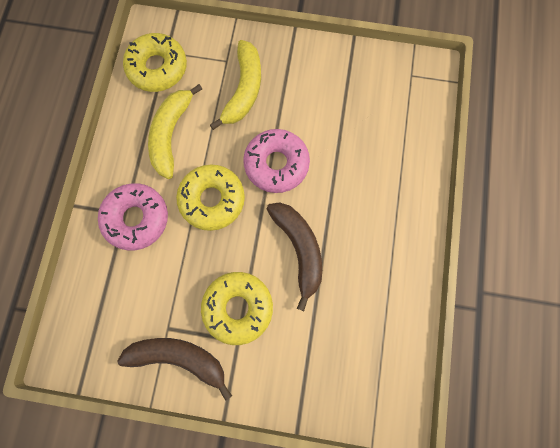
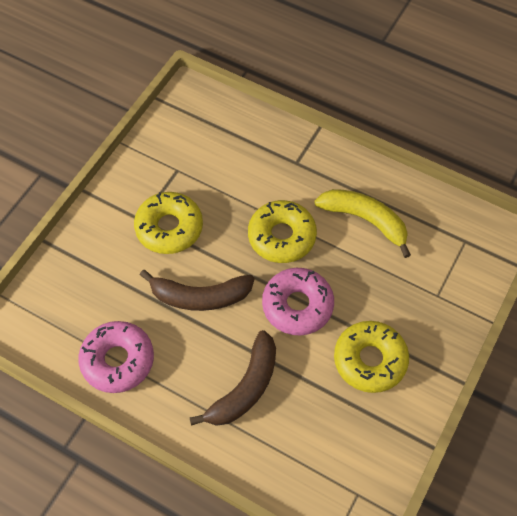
camera: 110 degrees right, 15 degrees down
pink donut [98,183,168,250] -> pink donut moved to [78,321,154,393]
brown banana [118,338,232,401] -> brown banana moved to [190,330,276,426]
yellow donut [123,33,187,92] -> yellow donut moved to [334,321,409,393]
yellow banana [210,40,261,130] -> none

